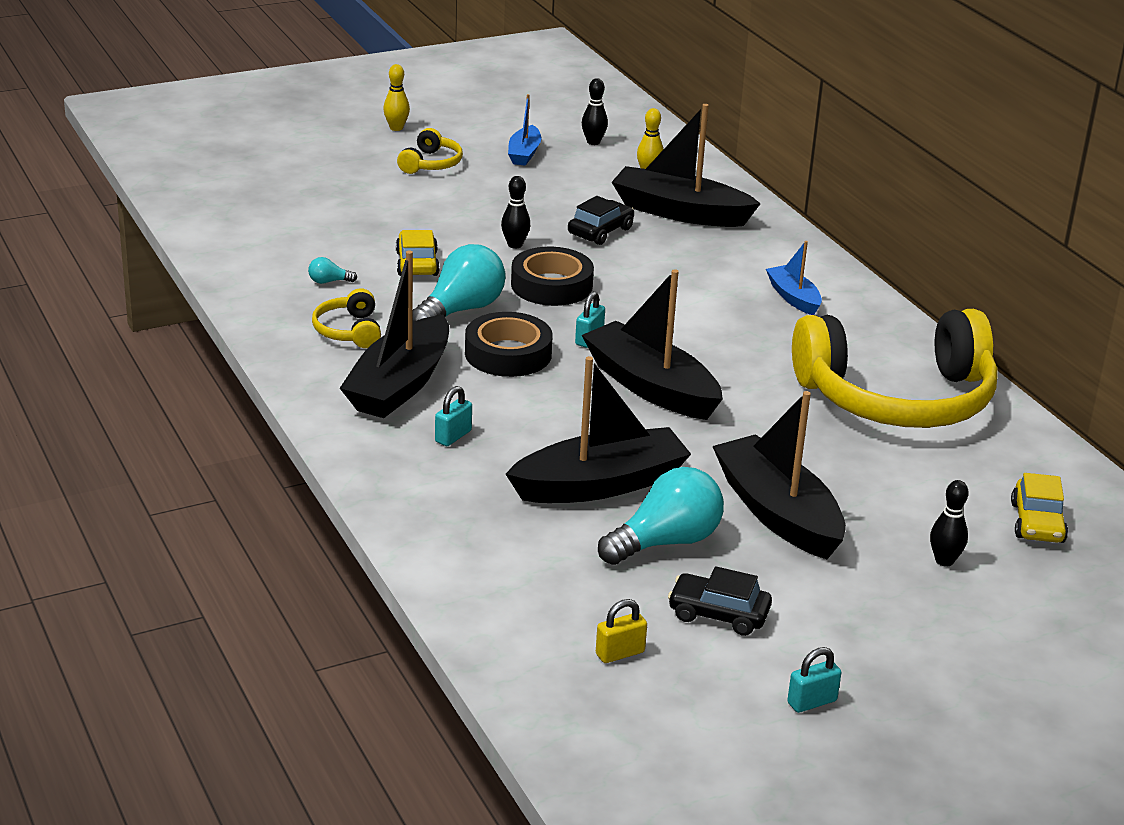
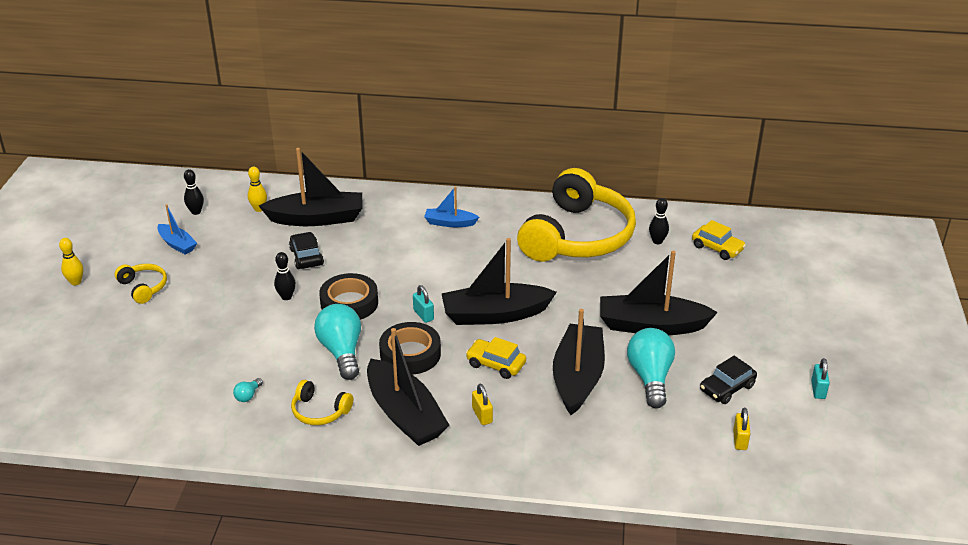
camera: 55 degrees left, 5 degrees up
yellow car [396,230,440,276] -> yellow car moved to [466,337,526,379]
turquoise padlock [435,386,472,446] -> yellow padlock [472,384,493,425]
black boat [612,104,761,227] -> black boat turned 150 degrees counterclockwise [259,148,363,226]
black bowling pin [930,480,969,566] -> black bowling pin moved to [649,198,669,244]

